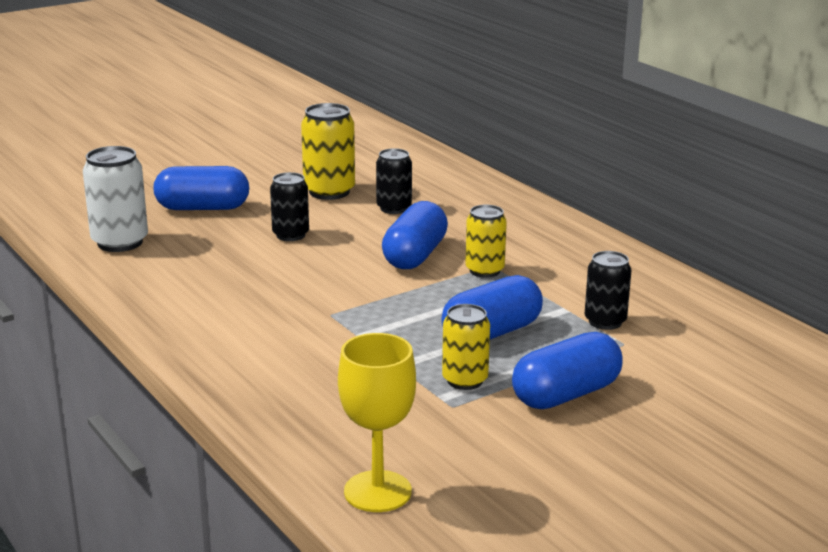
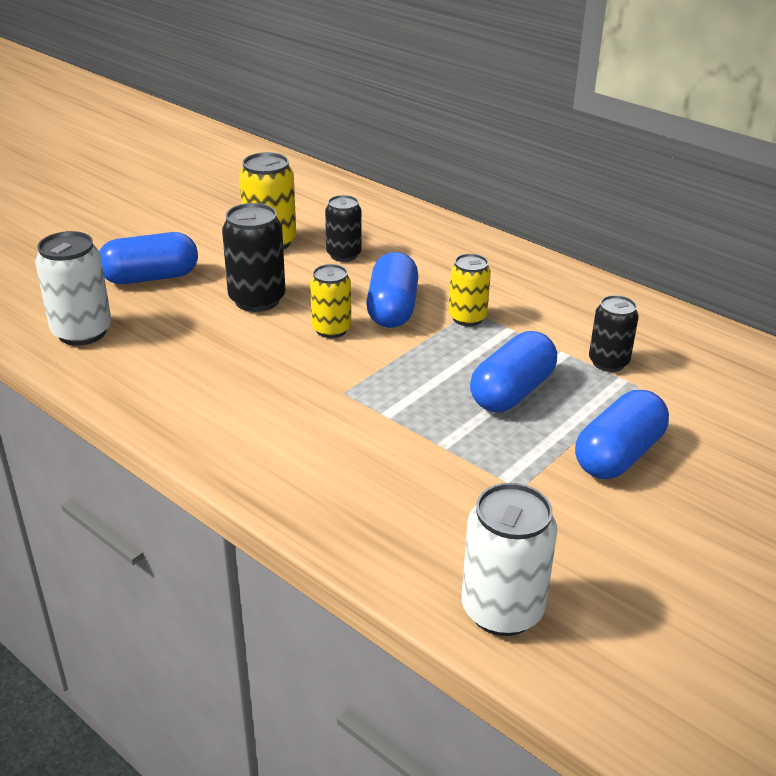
camera: 15 degrees left, 10 degrees up
black can [270,172,309,241] -> black can [222,203,286,312], size x1.51
yellow goblet [338,333,416,512] -> white can [461,483,557,636]
yellow can [442,304,490,390] -> yellow can moved to [310,264,351,338]

